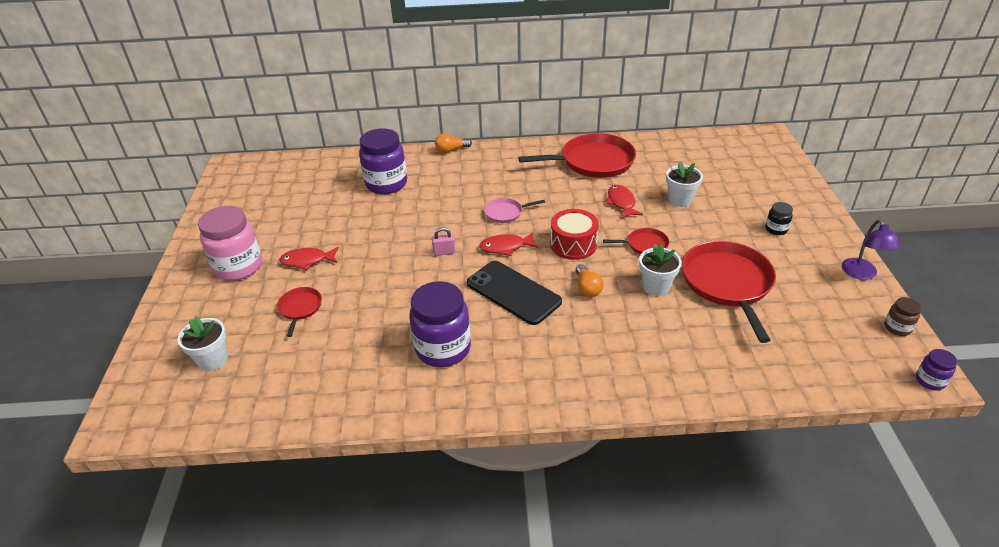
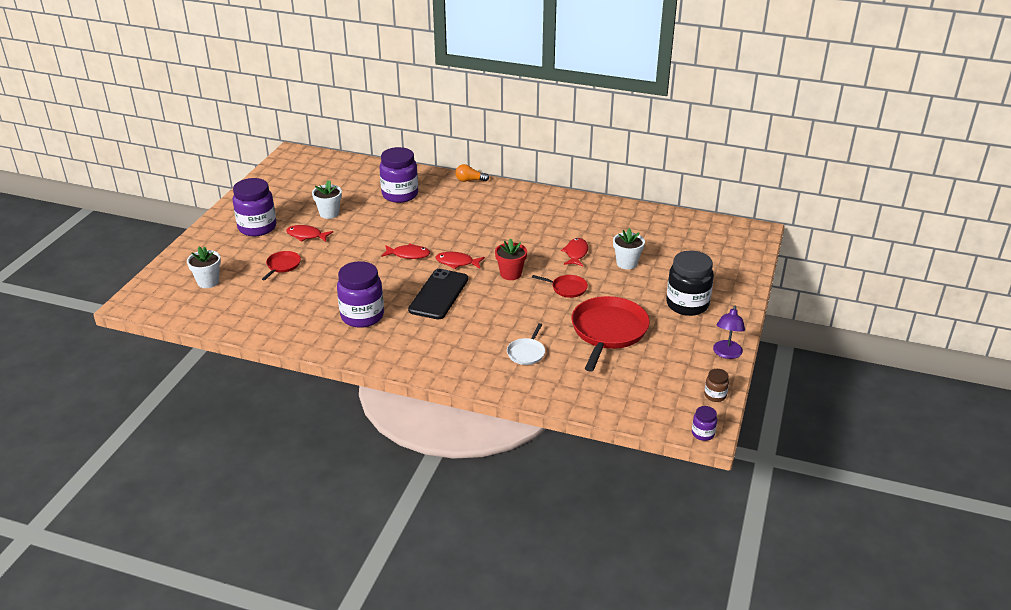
camera: 20 degrees right, 5 degrees down
pink jar [198,206,262,281] -> purple jar [233,178,277,236]
pink padlock [432,227,456,256] -> red fish [381,244,430,259]
black phone [467,261,562,325] -> black phone turned 45 degrees clockwise [408,269,468,320]
pink pan [484,198,545,223] -> none
red pan [518,133,636,178] -> none
red drum [551,209,599,260] -> red flower pot [495,238,527,280]
orange light bulb [576,264,603,297] -> none
white flower pot [639,244,682,296] -> white flower pot moved to [312,180,342,219]
black jar [765,202,793,235] -> black jar [666,250,714,316], size x2.17
none -> white pan [507,323,545,365]

